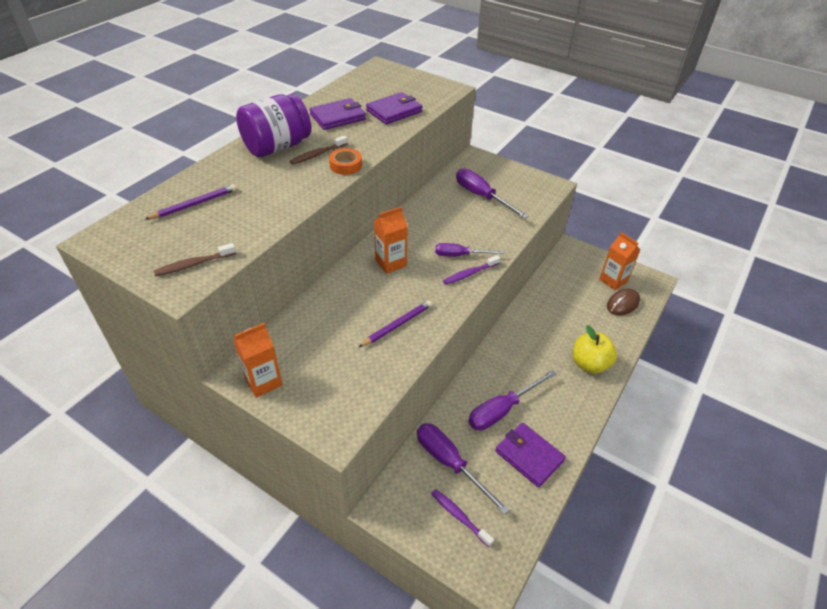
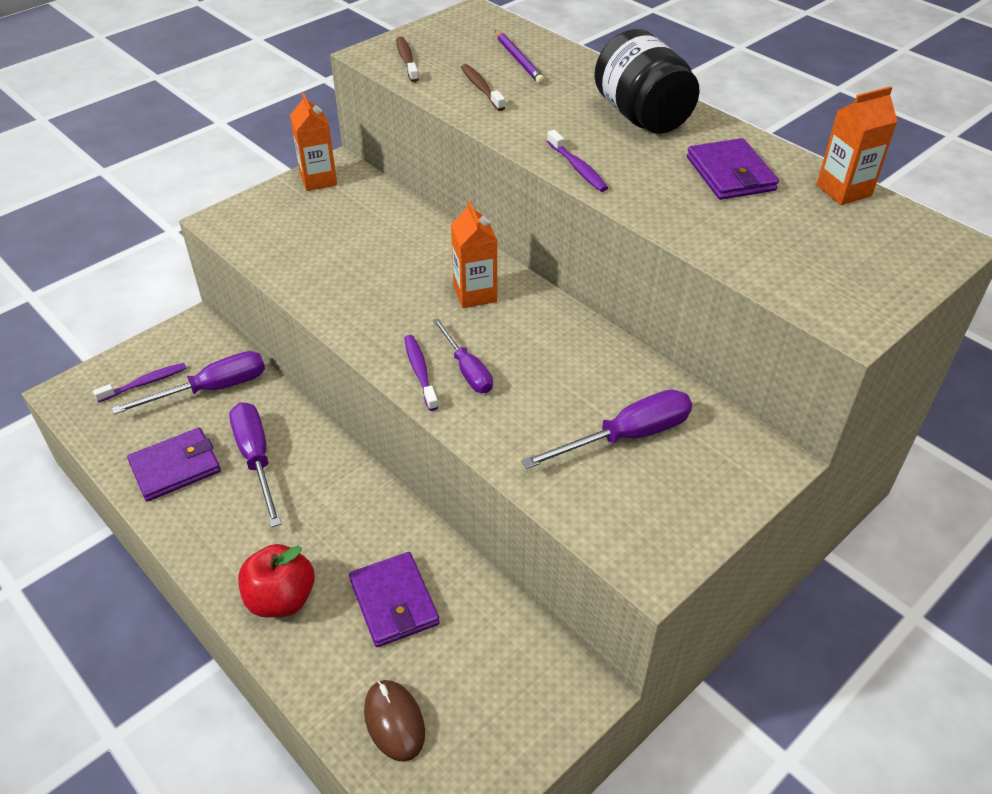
camera: 105 degrees right, 0 degrees up
purple jar [236,94,311,157] -> black jar [594,29,700,134]
brown toothbrush [290,135,348,165] -> brown toothbrush moved to [461,64,505,111]
orange tape [329,148,362,175] -> purple toothbrush [547,130,608,192]
purple pencil [359,300,432,347] -> none
purple wallet [366,92,422,124] -> purple wallet moved to [349,552,440,647]
purple screwdriver [435,243,504,256] -> purple screwdriver turned 135 degrees clockwise [433,318,493,393]
yellow apple [573,325,617,374] -> red apple [238,544,315,618]
orange carton [599,232,640,290] -> orange carton moved to [817,86,898,205]

